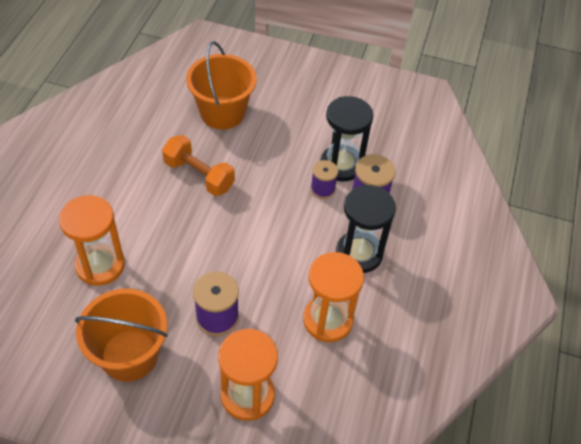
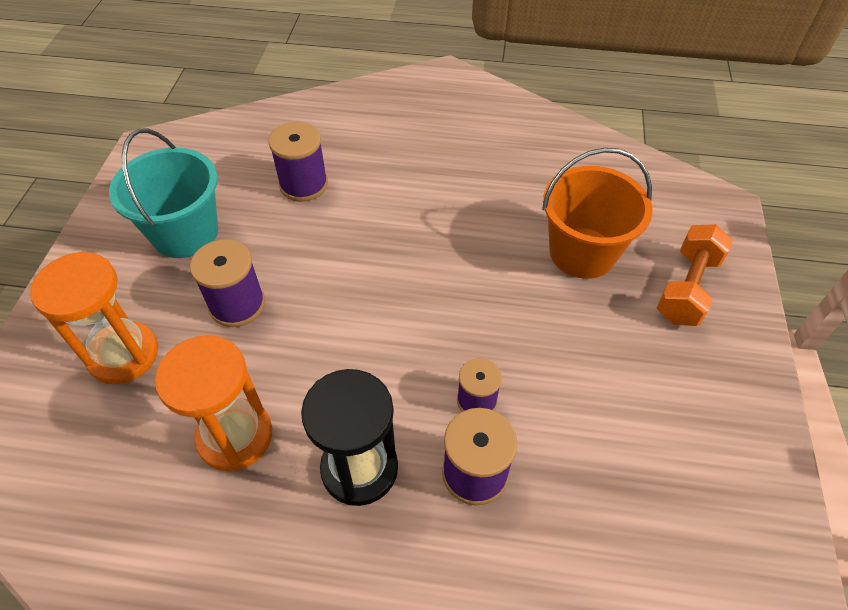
camera: 85 degrees right, 0 degrees up
orange hourglass [59,195,125,286] -> purple spool [268,122,328,202]
orange bucket [75,288,168,382] -> turquoise bucket [109,128,218,258]
orange dumbbell [162,135,235,196] -> orange dumbbell moved to [657,224,733,326]
black hourglass [320,96,374,181] -> none

